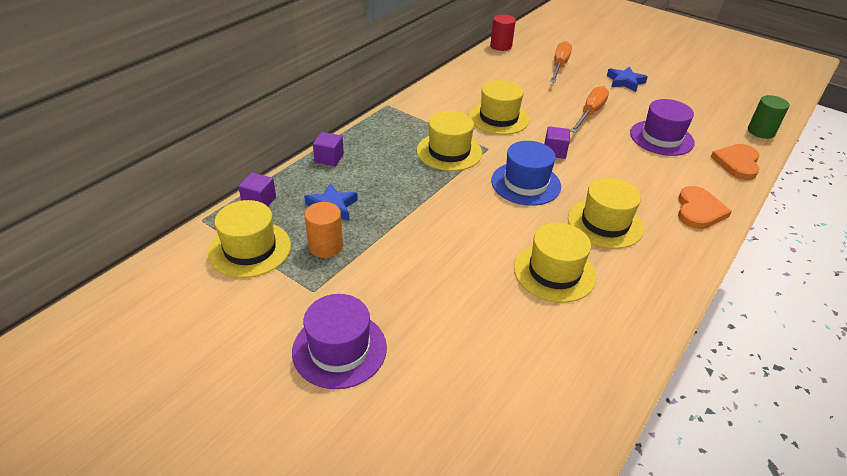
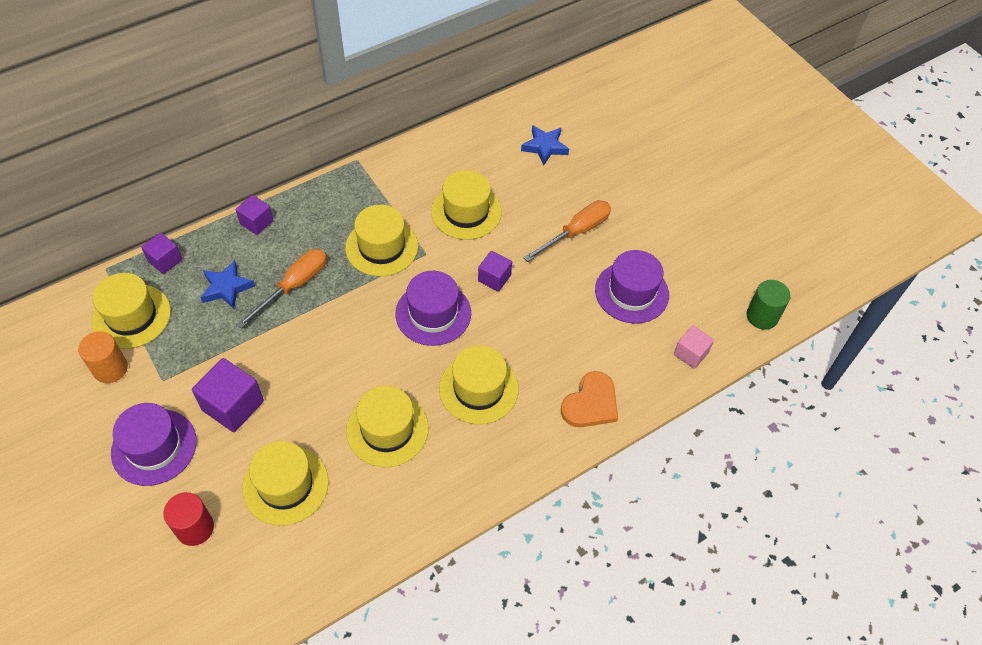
camera: 20 degrees right, 15 degrees up
orange cylinder [305,202,343,258] -> orange cylinder moved to [78,331,128,383]
red cylinder [490,15,516,51] -> red cylinder moved to [163,492,214,546]
blue hat [491,141,561,206] -> purple hat [395,271,471,346]
orange screwdriver [550,41,572,83] -> orange screwdriver moved to [236,249,327,328]
blue star [607,66,648,92] -> blue star moved to [521,125,569,166]
orange heart [711,144,760,180] -> pink cube [674,326,714,369]
none -> purple cube [192,358,264,432]
none -> yellow hat [242,441,329,526]

